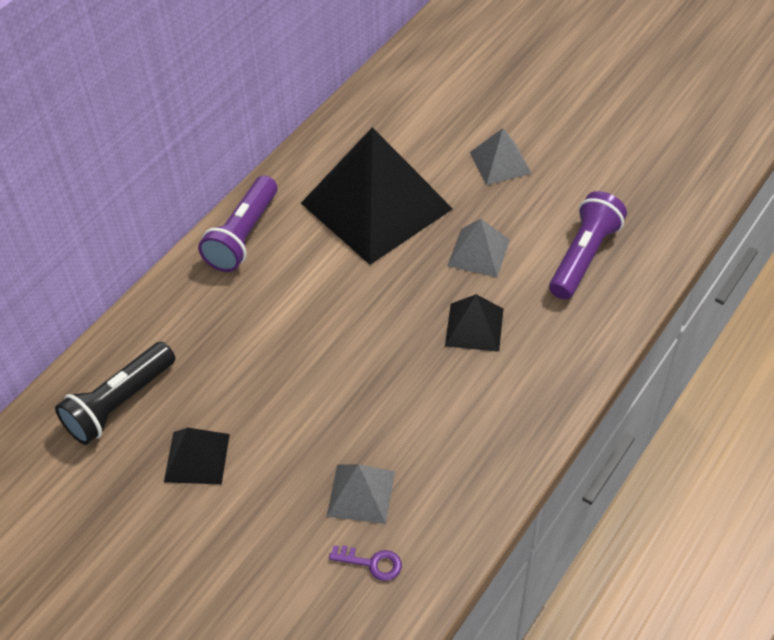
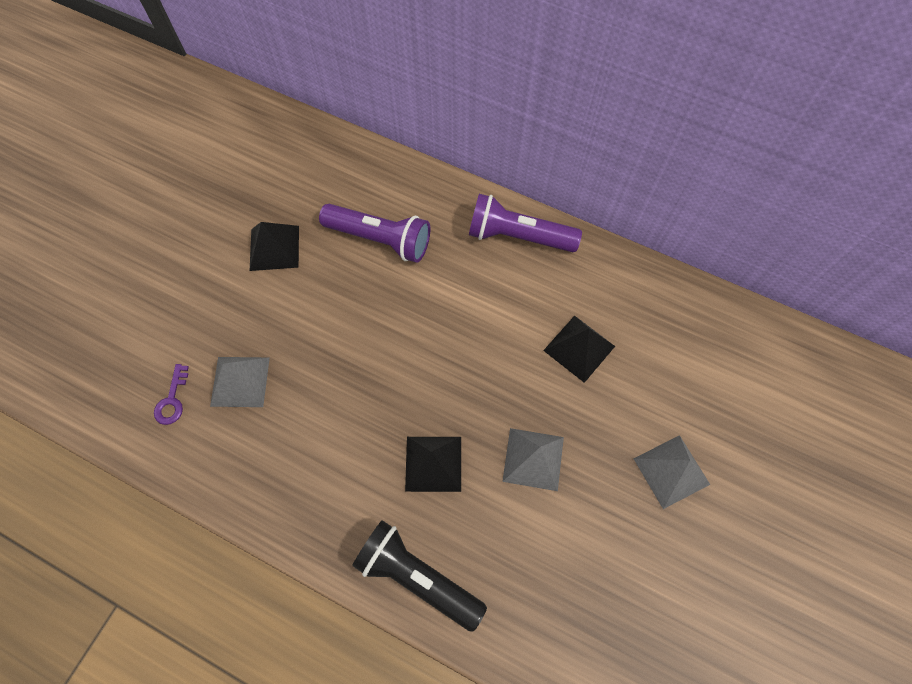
camera: 80 degrees right, 15 degrees up
black flashlight [55,342,175,445] -> black flashlight moved to [352,520,487,632]
black pyramid [301,127,453,265] -> black pyramid [543,316,615,383], size x0.46
purple flashlight [549,191,627,299] -> purple flashlight moved to [319,204,430,263]

